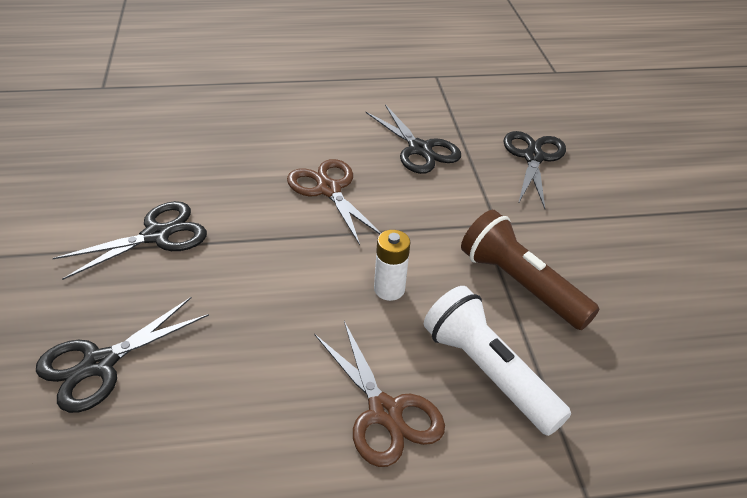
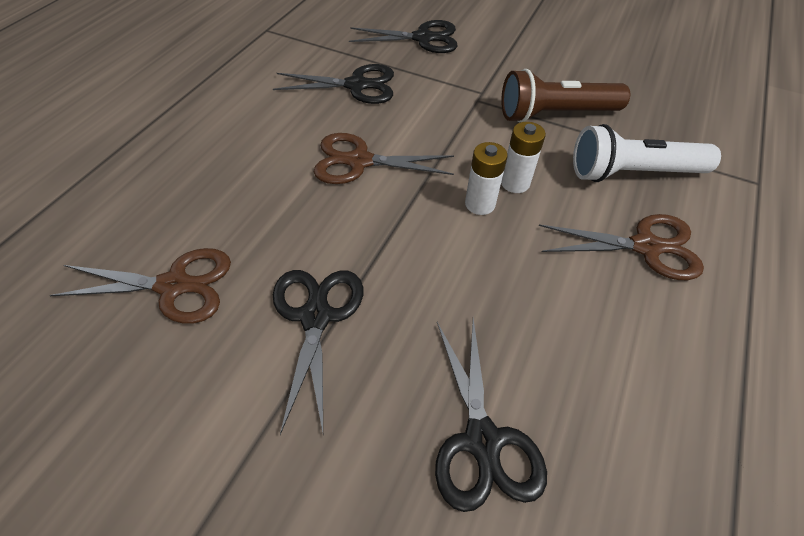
camera: 55 degrees left, 10 degrees up
black scissors [503,131,566,209] -> black scissors turned 135 degrees clockwise [349,20,458,53]
none -> brown scissors [50,248,231,324]
none -> white battery [465,142,508,215]

